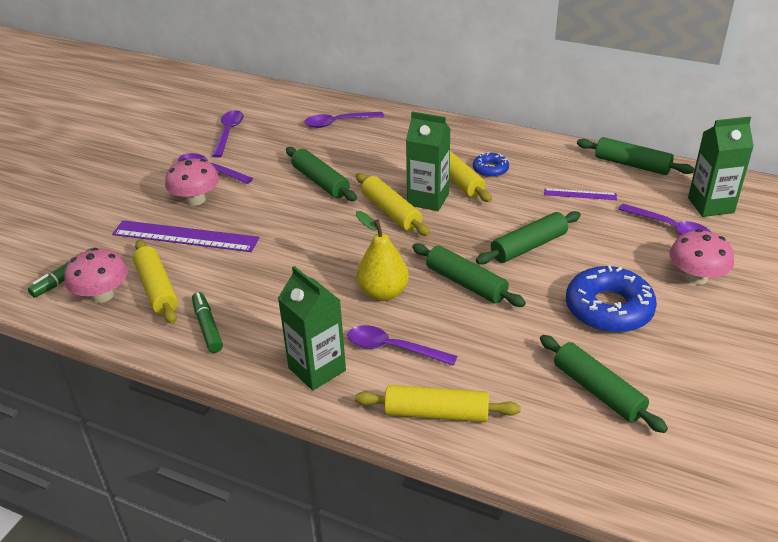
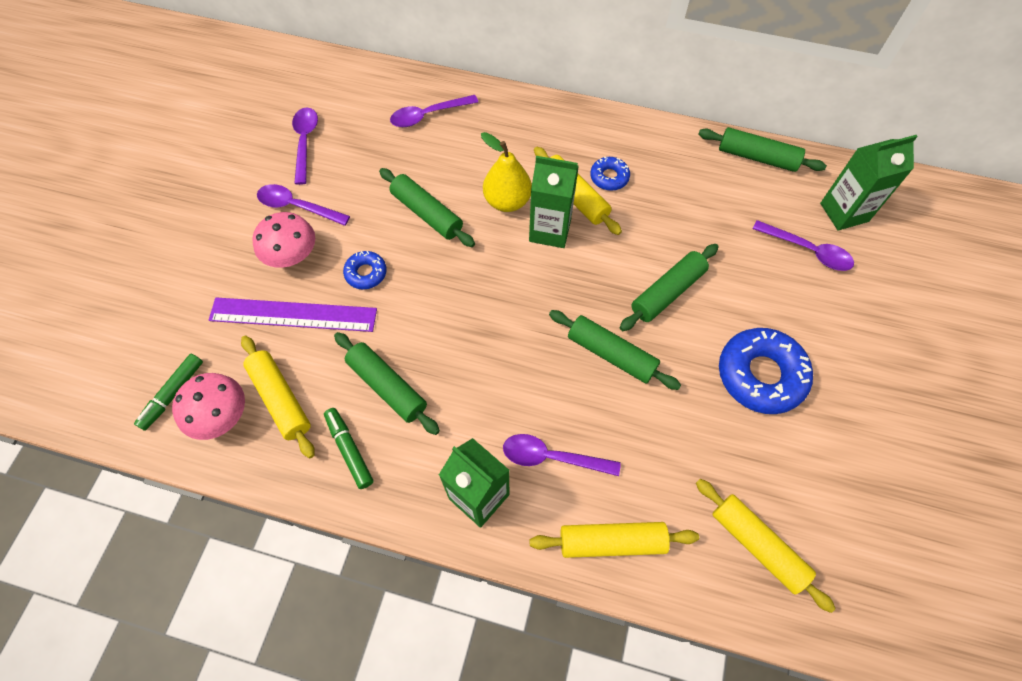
camera: 10 degrees left, 25 degrees up
yellow rolling pin [356,173,430,236] -> yellow rolling pin moved to [696,479,836,613]
yellow pear [356,211,409,301] -> yellow pear moved to [481,132,532,212]
green rolling pin [540,335,668,433] -> green rolling pin moved to [334,332,440,435]
purple ruler [544,188,617,200] -> none
pink mushroom [669,229,734,285] -> none
none -> blue donut [343,251,387,289]

